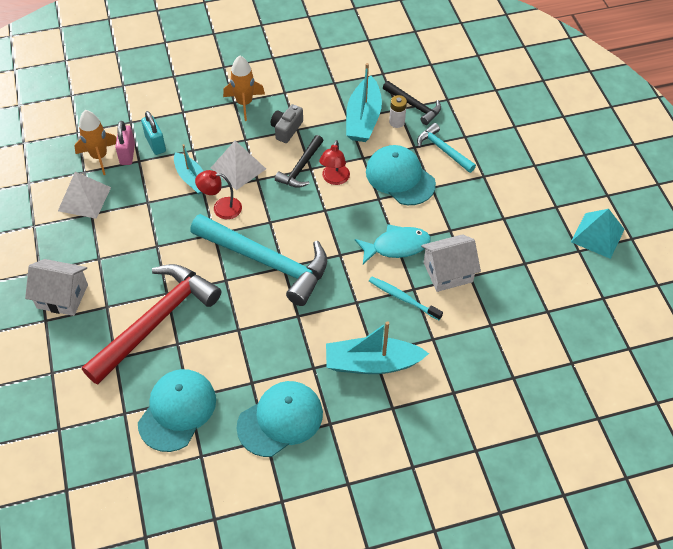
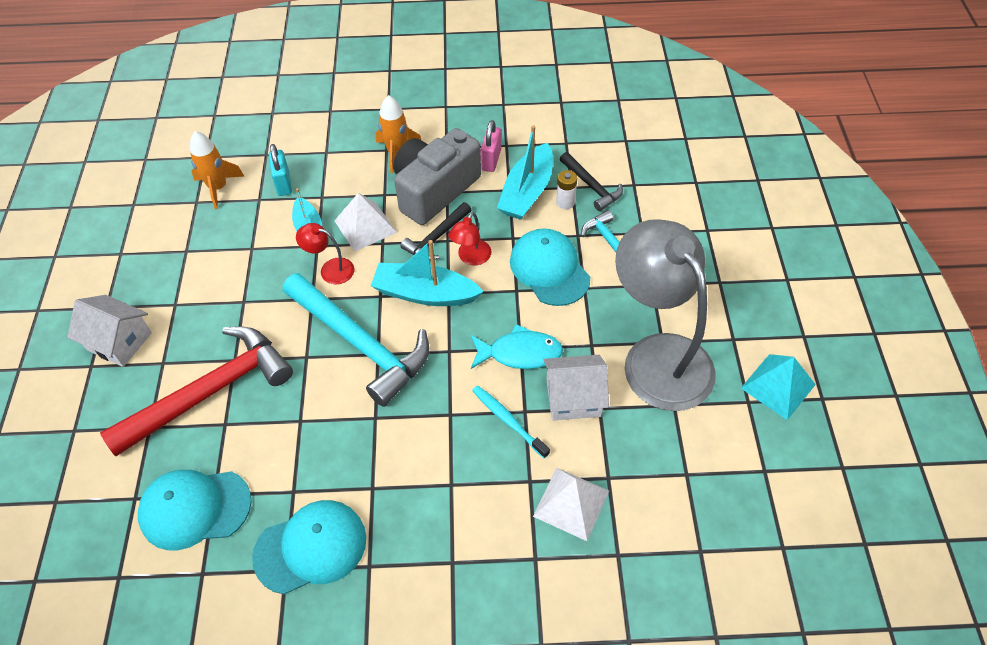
camera: 15 degrees right, 0 degrees up
white pyramid [58,171,111,219] -> white pyramid moved to [533,468,609,541]
pink padlock [115,121,135,165] -> pink padlock moved to [480,120,501,172]
turquoise cap [138,369,216,452] -> turquoise cap turned 135 degrees counterclockwise [138,470,252,550]
grey camera [271,104,303,143] -> grey camera [393,128,481,225], size x2.15
turquoise boat [326,321,429,374] -> turquoise boat moved to [371,240,484,306]
none -> grey lamp [615,219,716,411]

